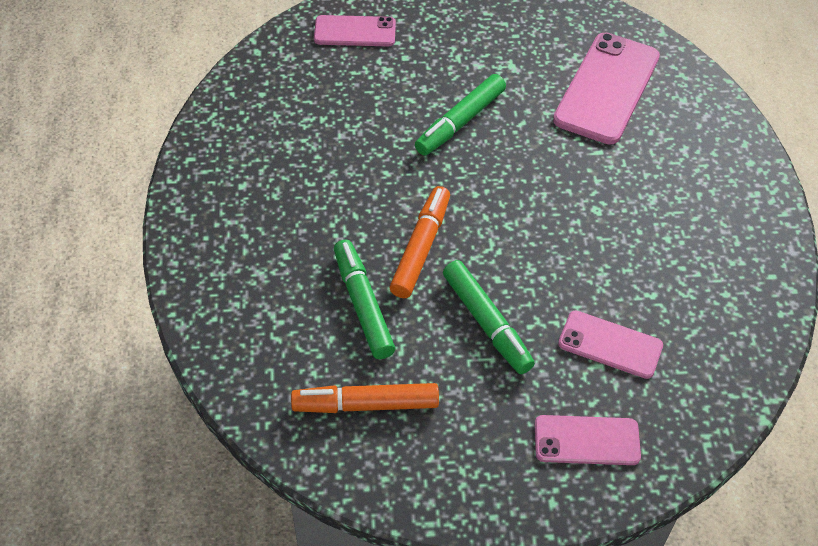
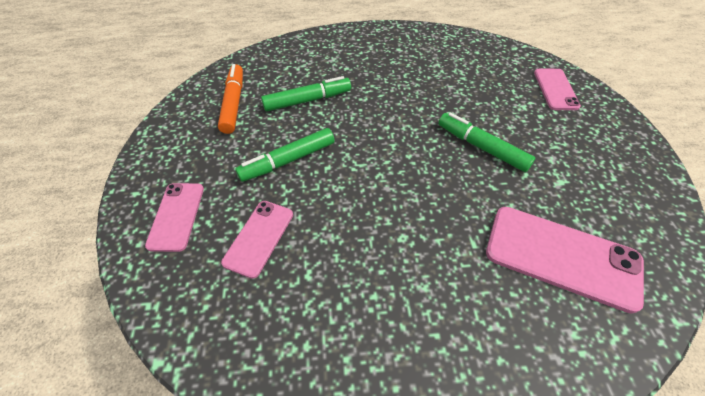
camera: 90 degrees right, 0 degrees up
orange marker [389,186,450,298] -> none

